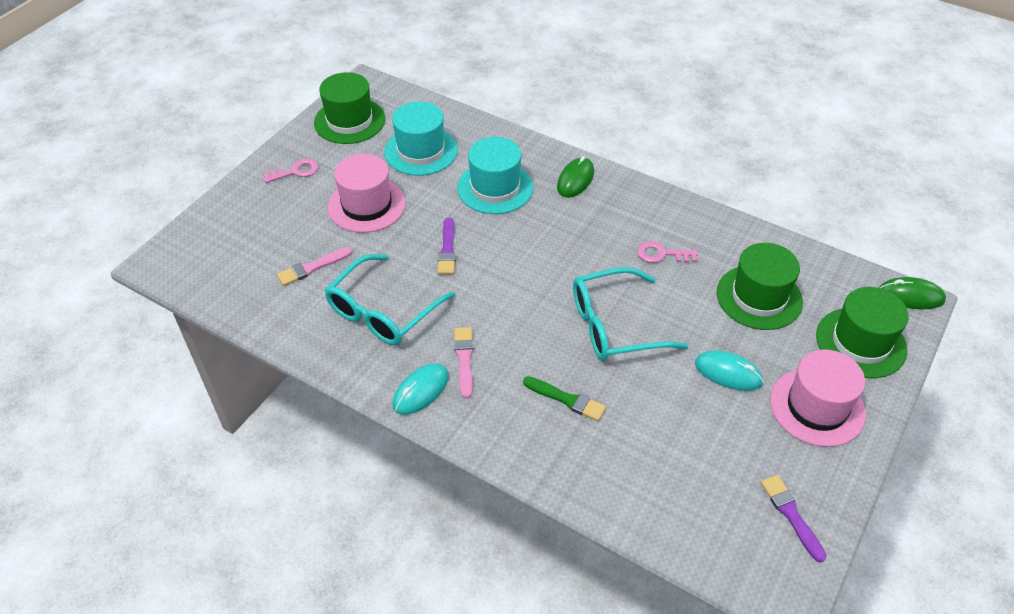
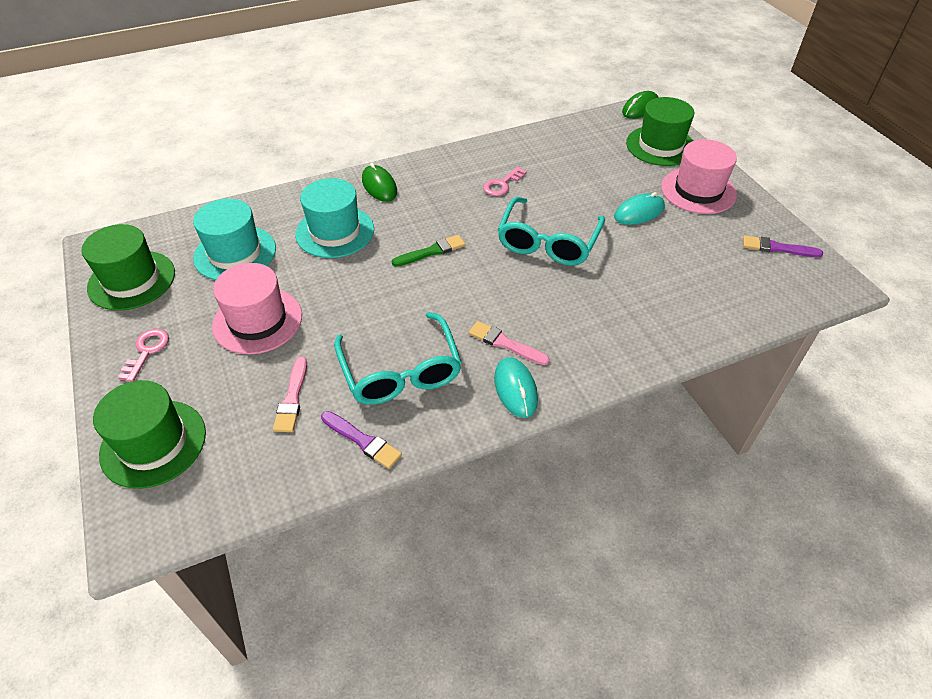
camera: 55 degrees left, 0 degrees up
purple brush [437,218,456,274] -> purple brush moved to [321,411,402,469]
green brush [523,376,606,421] -> green brush moved to [392,235,466,266]
green hat [717,243,803,330] -> green hat moved to [93,380,206,489]

